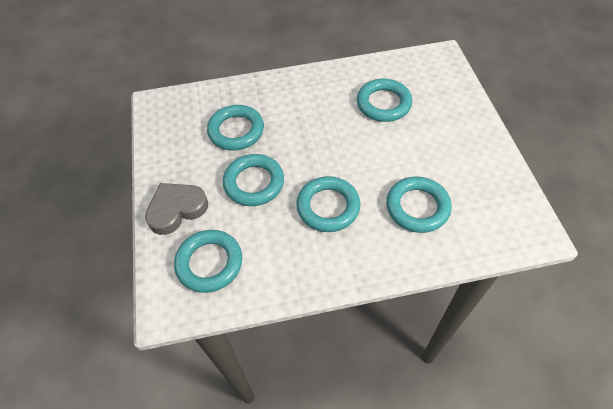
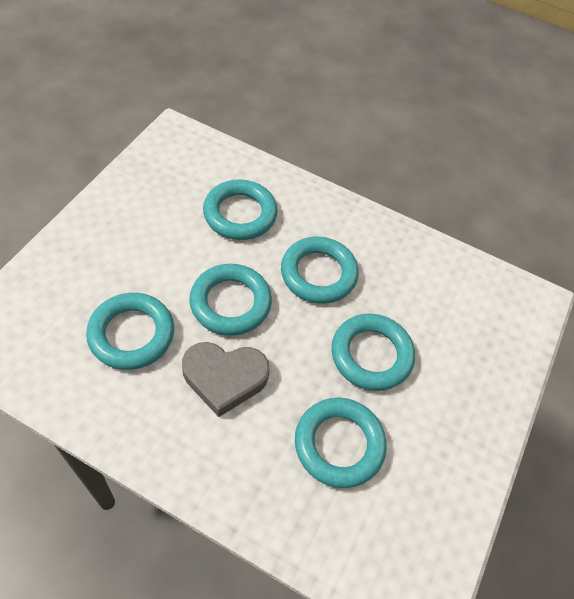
camera: 150 degrees left, 0 degrees up
grey heart [145,183,208,235] -> grey heart moved to [182,342,270,417]
turquoise ring [174,230,242,293] -> turquoise ring moved to [189,264,272,336]

